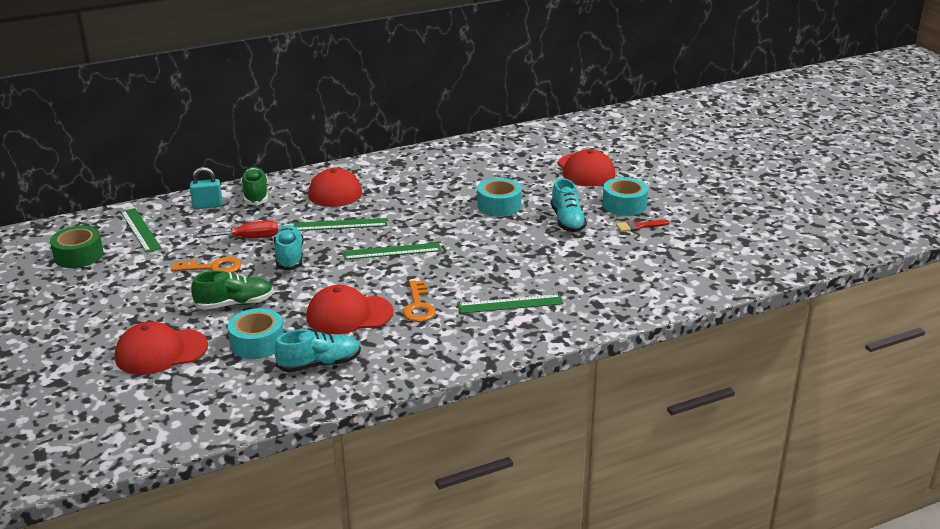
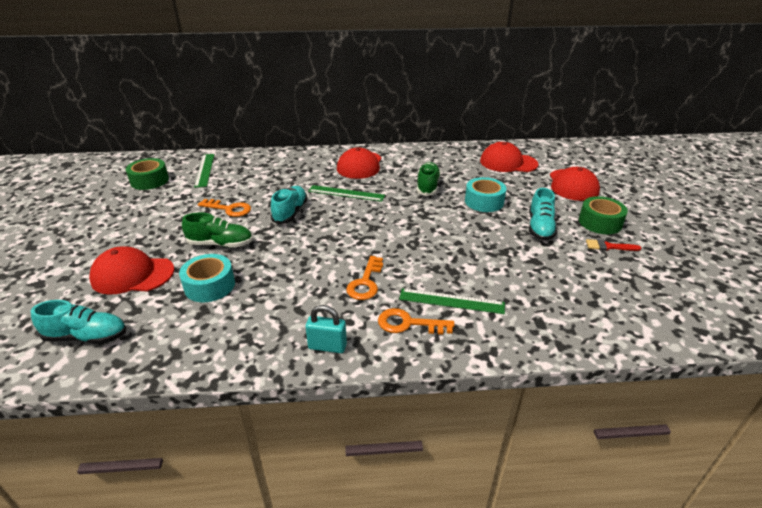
camera: 20 degrees right, 5 degrees up
turquoise padlock [190,167,223,209] -> turquoise padlock moved to [305,305,347,353]
red screwdriver [193,220,278,238] -> none
green shoe [241,167,268,205] -> green shoe moved to [417,162,441,196]
turquoise shoe [274,329,361,373] -> turquoise shoe moved to [31,300,126,344]
red cap [306,285,394,334] -> red cap moved to [480,142,538,172]
green ruler [343,242,441,260] -> none
turquoise tape [602,177,648,216] -> green tape [579,196,628,234]
none -> orange key [378,308,454,335]

